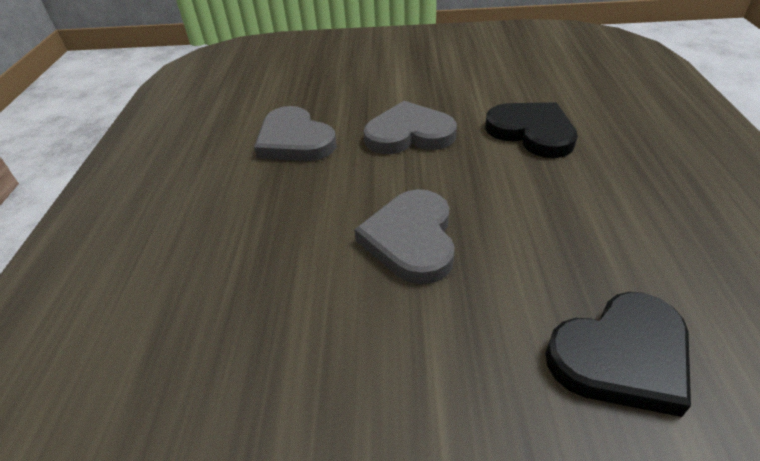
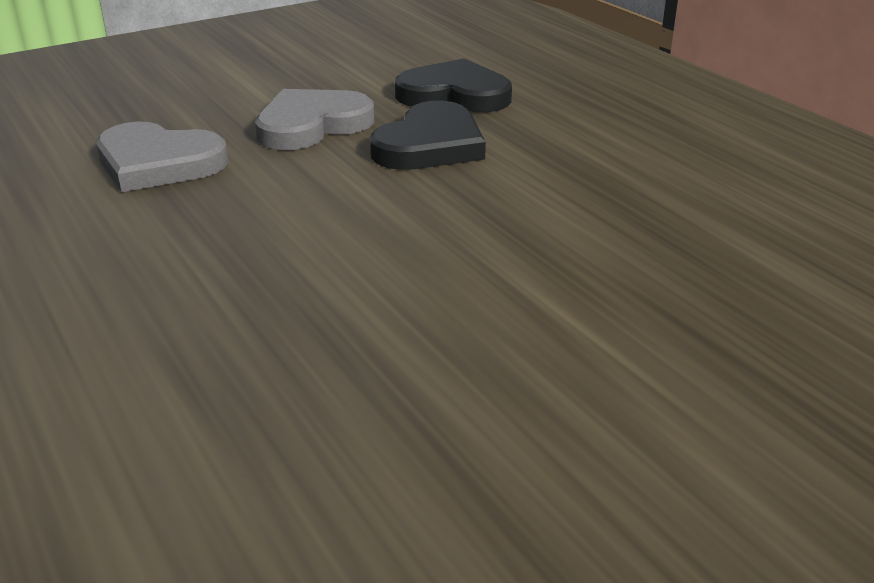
camera: 35 degrees left, 10 degrees down
grey heart [354,189,455,284] -> none
black heart [545,292,691,417] -> black heart moved to [370,101,486,170]

